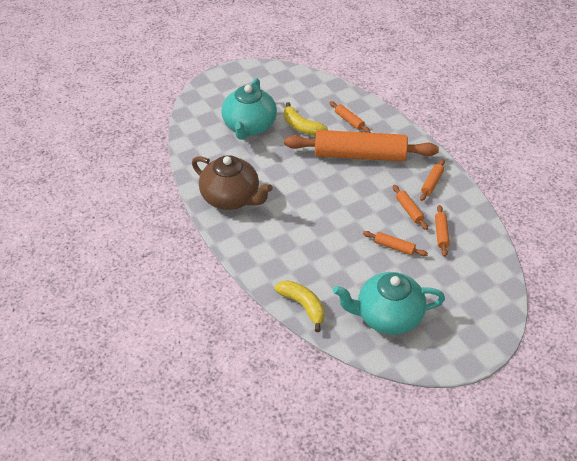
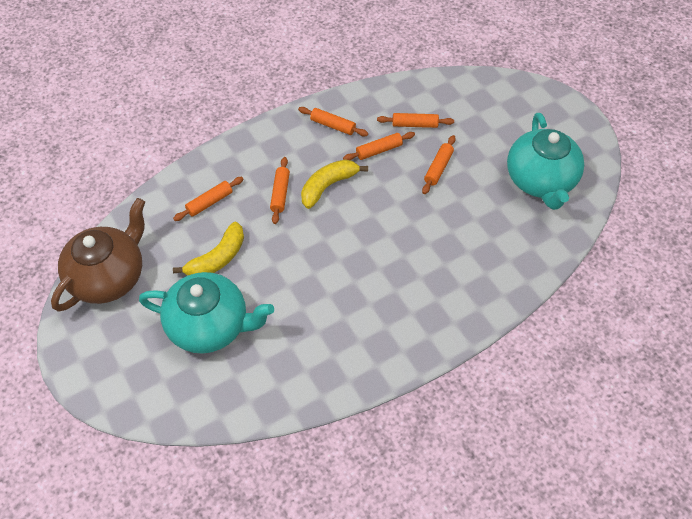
camera: 90 degrees left, 10 degrees up
brown teapot [192,155,273,210] -> brown teapot moved to [51,198,145,312]
yellow banana [274,280,325,332] -> yellow banana moved to [301,159,368,209]
orange rolling pin [284,130,439,161] -> orange rolling pin [270,157,290,224], size x0.40

